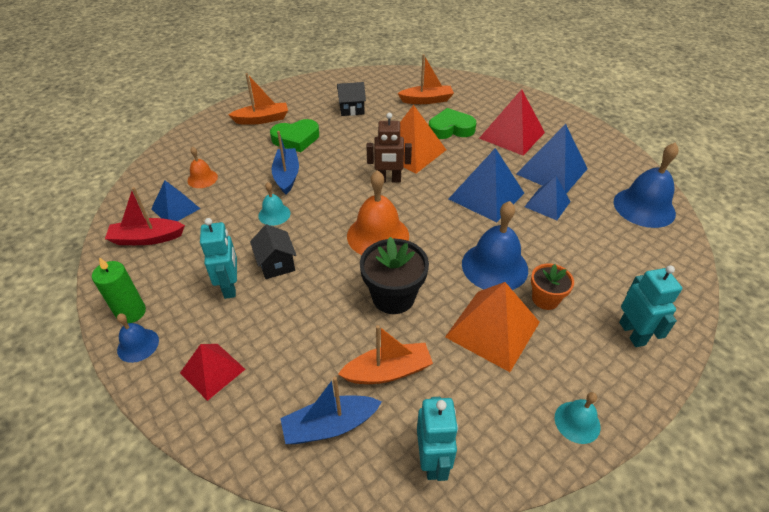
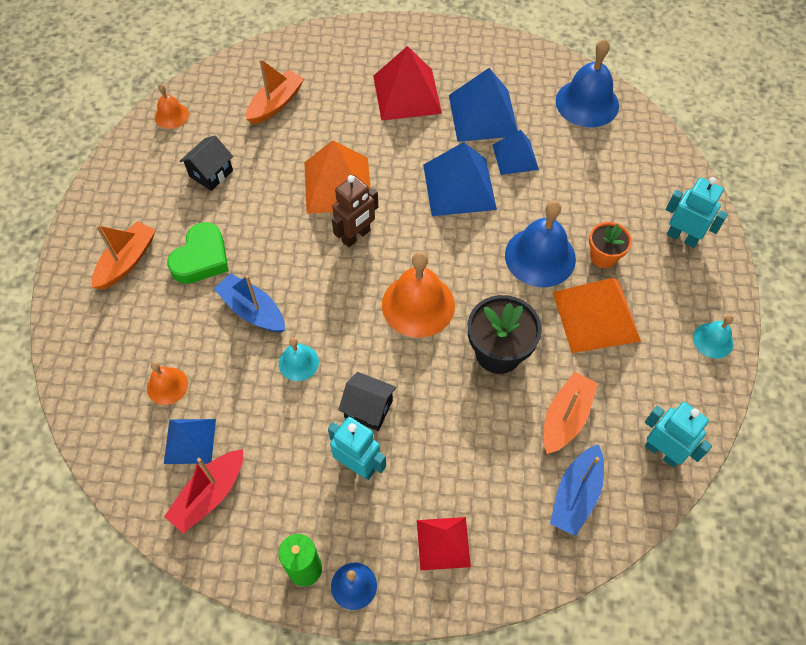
camera: 45 degrees left, 15 degrees up
green heart [429,108,476,139] -> none
none -> orange bell [155,83,189,129]

